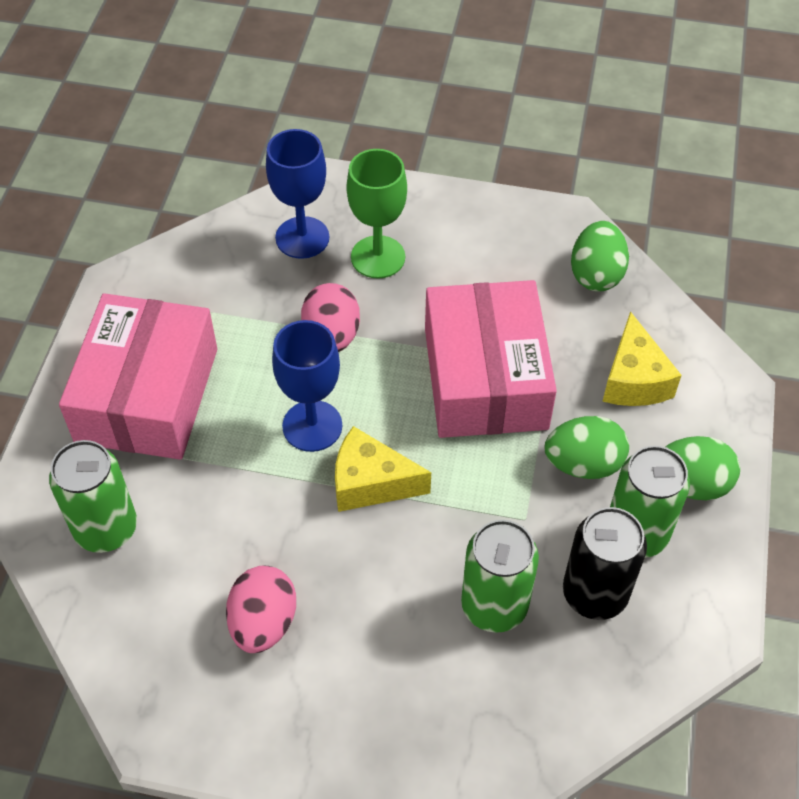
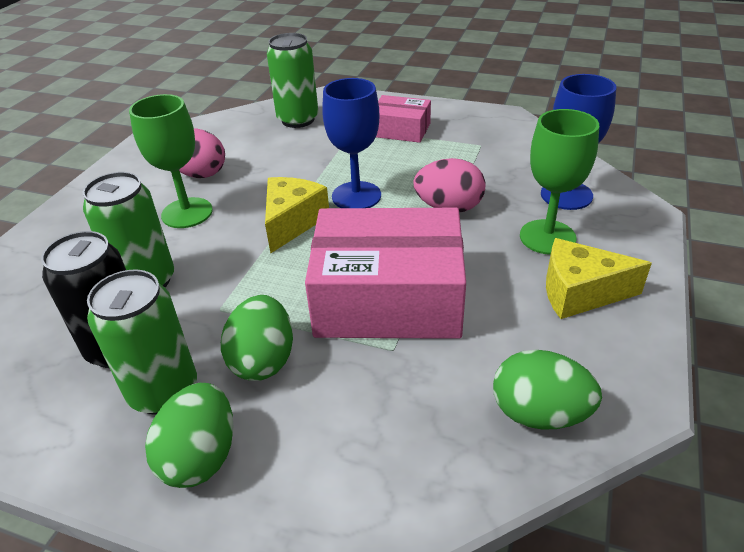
camera: 100 degrees right, 15 degrees down
pink box [59,293,217,460] -> pink box [376,95,431,143], size x0.52
yellow cheese [602,311,682,406] -> yellow cheese moved to [546,238,652,319]
none -> green goblet [129,94,213,228]

